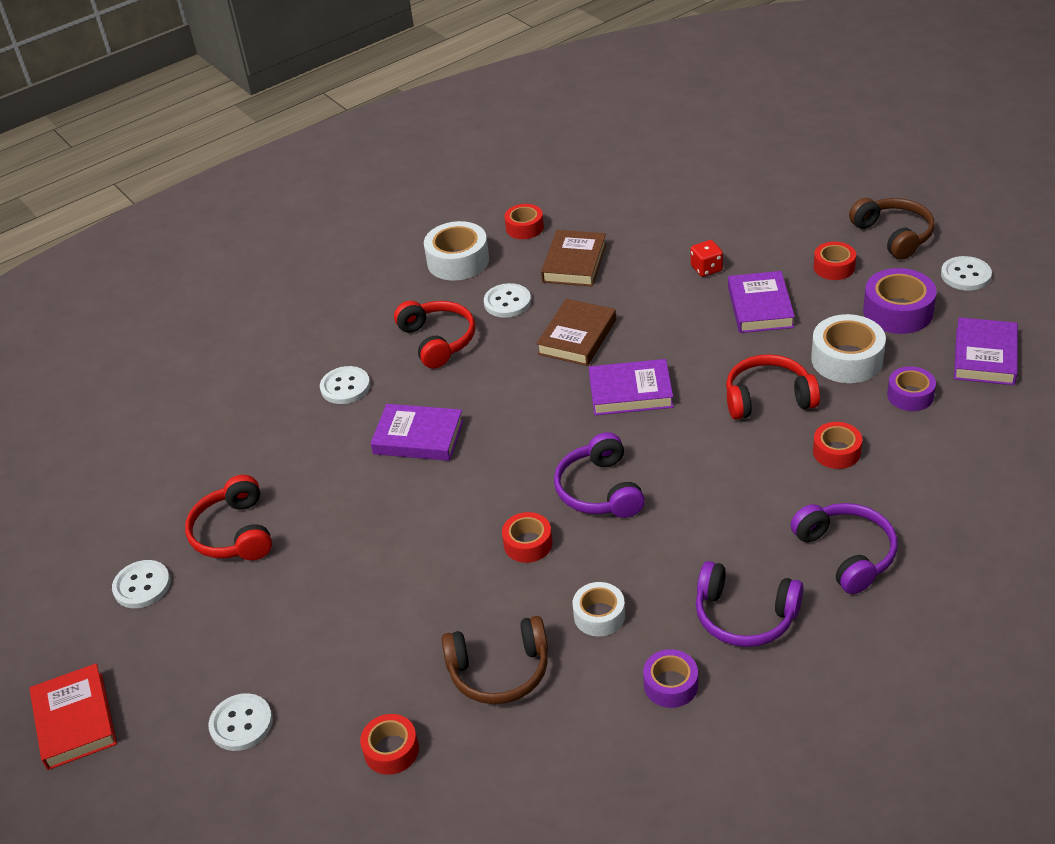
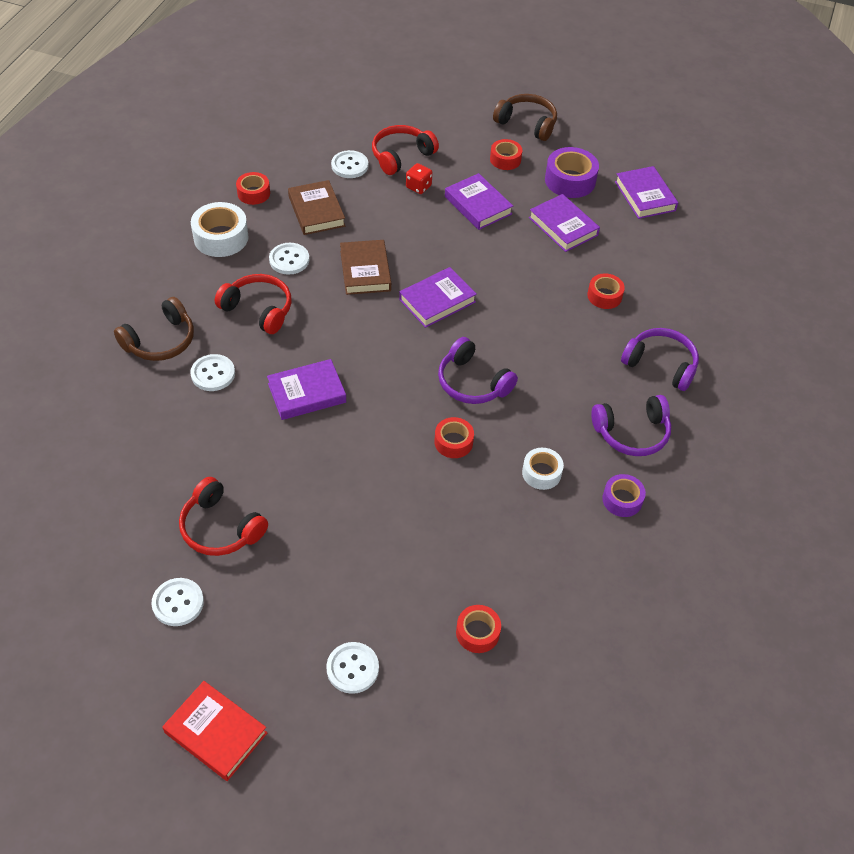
camera: 40 degrees left, 10 degrees up
brown headphones [442,616,548,704] -> brown headphones moved to [114,297,194,361]
red headphones [726,354,820,420] -> red headphones moved to [372,125,439,175]
white tape [811,314,886,383] -> purple book [529,194,600,252]
purple tape [887,366,936,411] -> none
white button [941,256,992,291] -> white button moved to [331,150,368,178]

